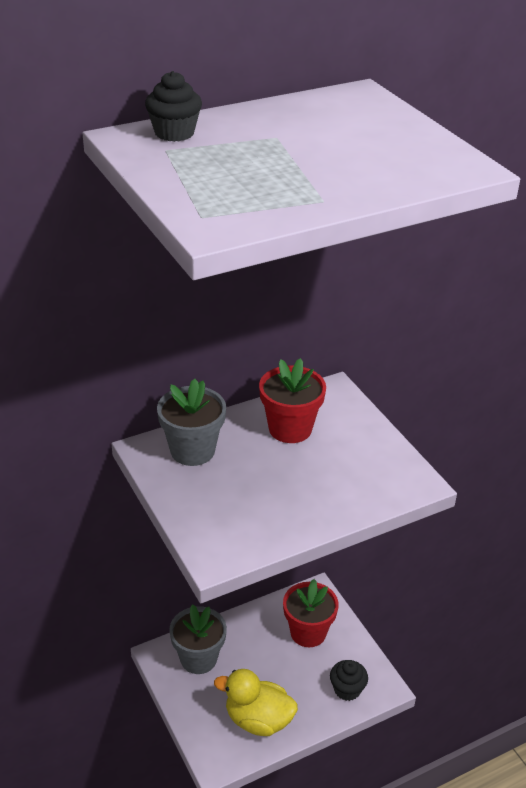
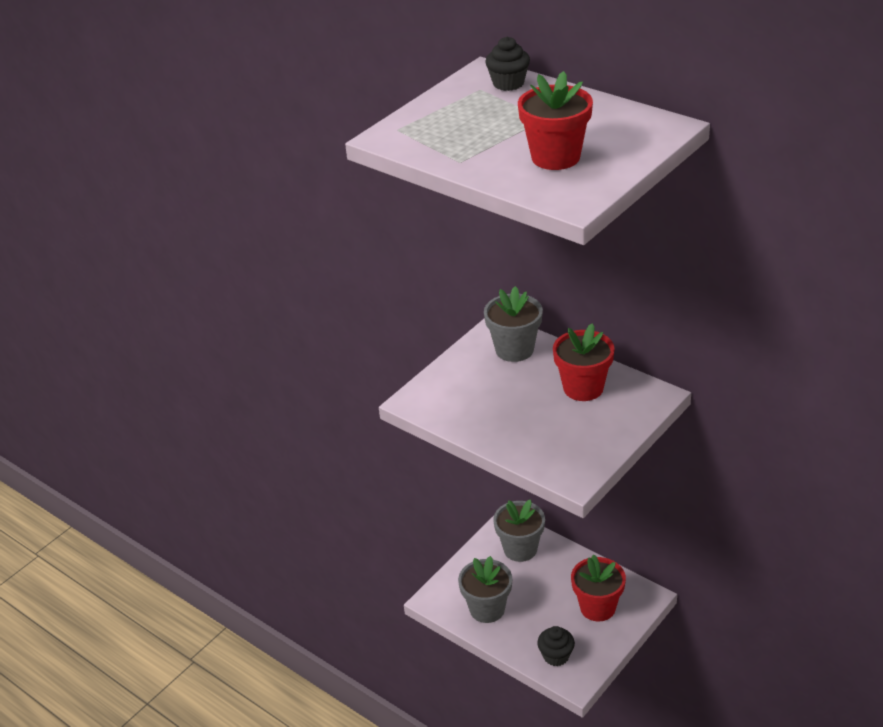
camera: 70 degrees right, 0 degrees up
yellow duck [214,669,298,736] -> grey flower pot [458,556,512,623]
none -> red flower pot [518,71,593,170]

